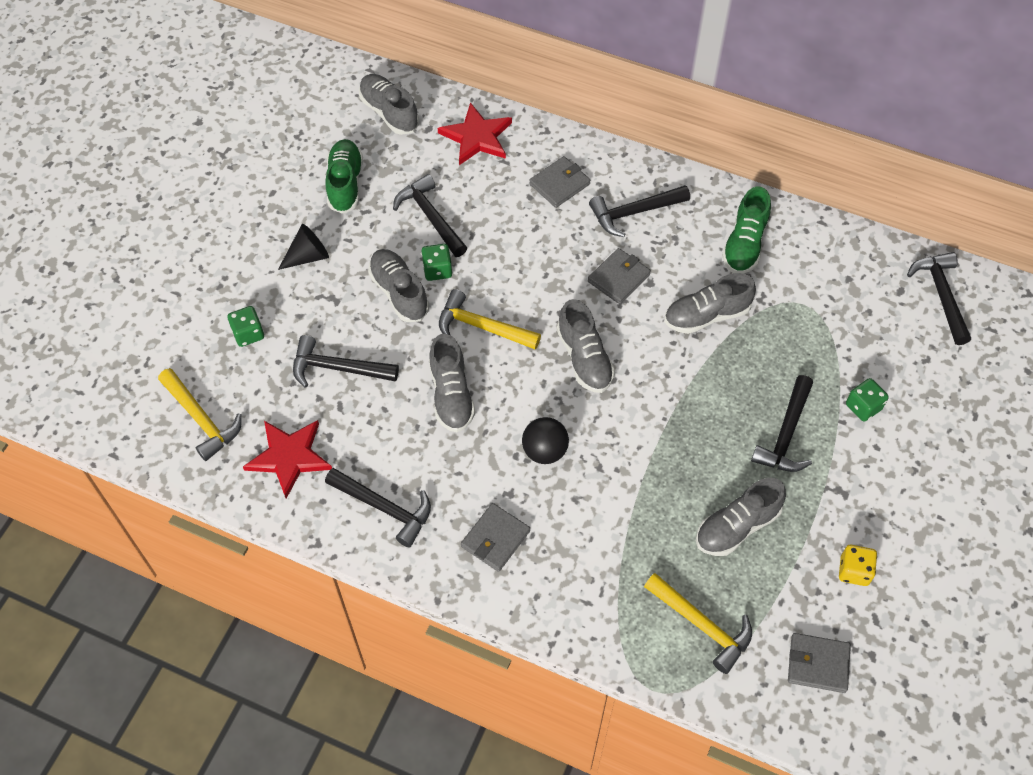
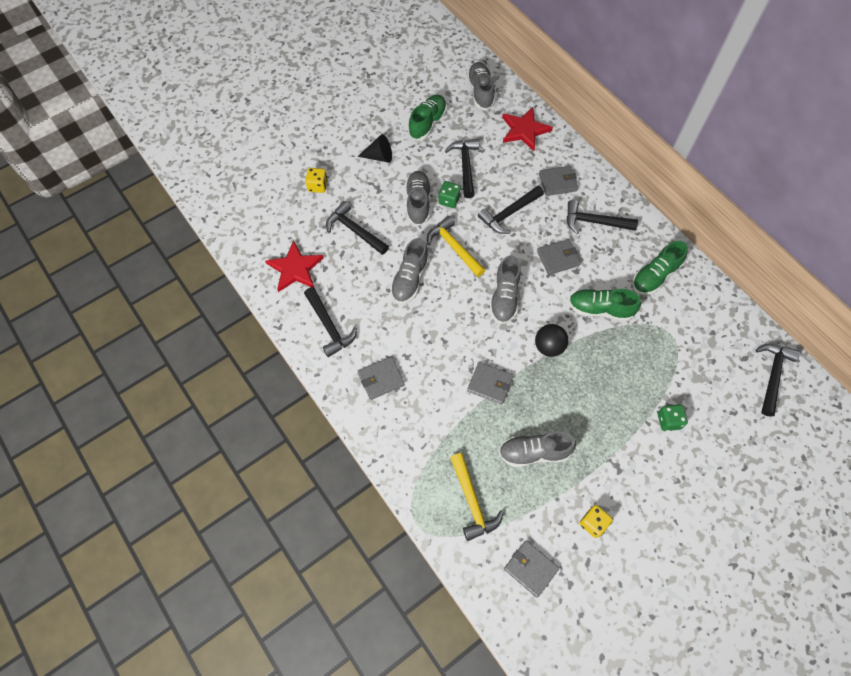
camera: 30 degrees right, 5 degrees up
yellow hammer [158,368,242,461] -> none
green dice [227,306,264,347] -> yellow dice [305,168,328,193]
black ball [522,417,569,464] -> black ball moved to [535,324,569,357]
grey shoe [664,273,756,334] -> green shoe [569,289,641,321]
black hammer [751,375,813,472] -> black hammer moved to [478,186,544,234]
none -> grey wallet [467,362,514,405]

